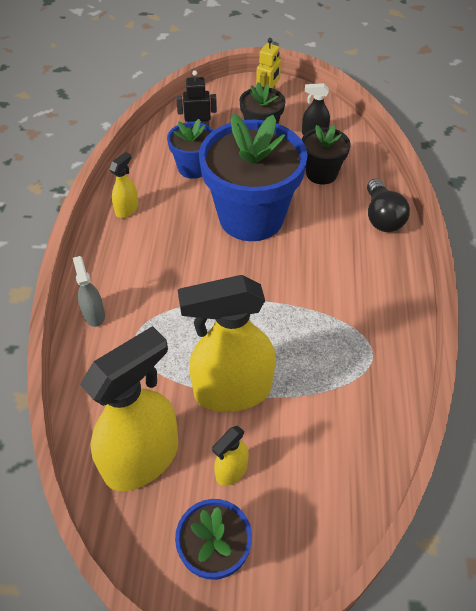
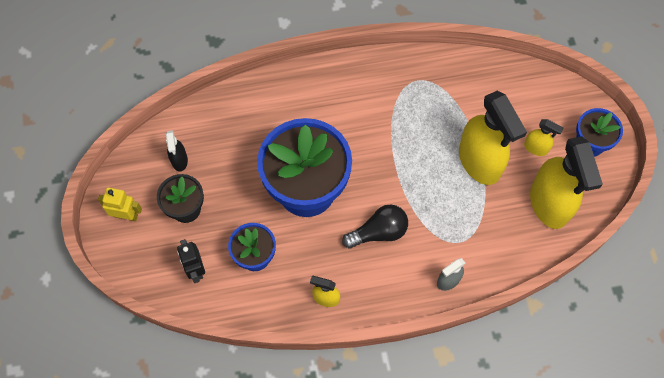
camera: 105 degrees left, 15 degrees up
yellow spray bottle [80,326,178,491] -> yellow spray bottle turned 135 degrees counterclockwise [530,136,603,229]
black flower pot [302,125,351,185] -> none
black light bulb [367,179,410,232] -> black light bulb moved to [342,205,408,249]

